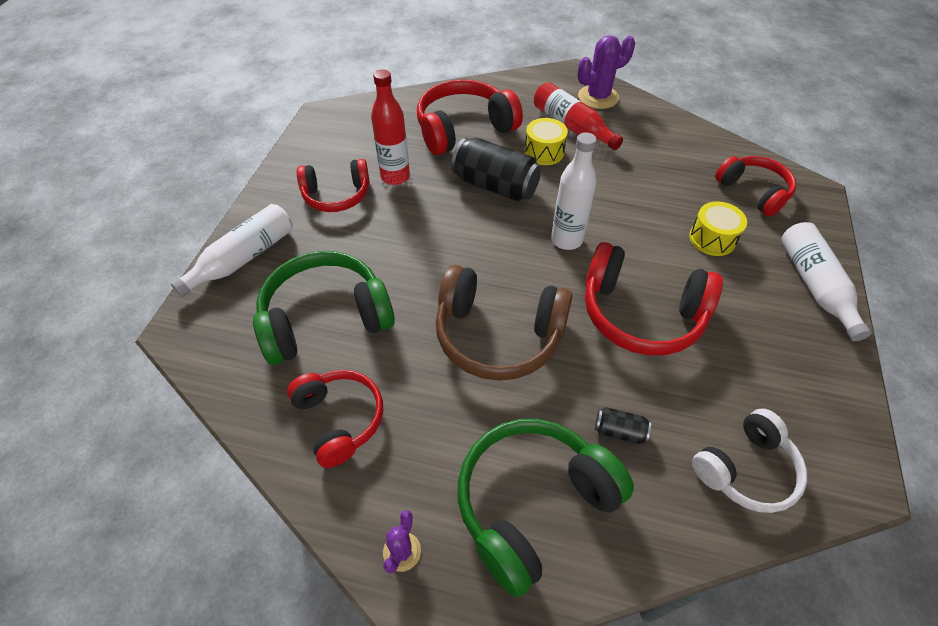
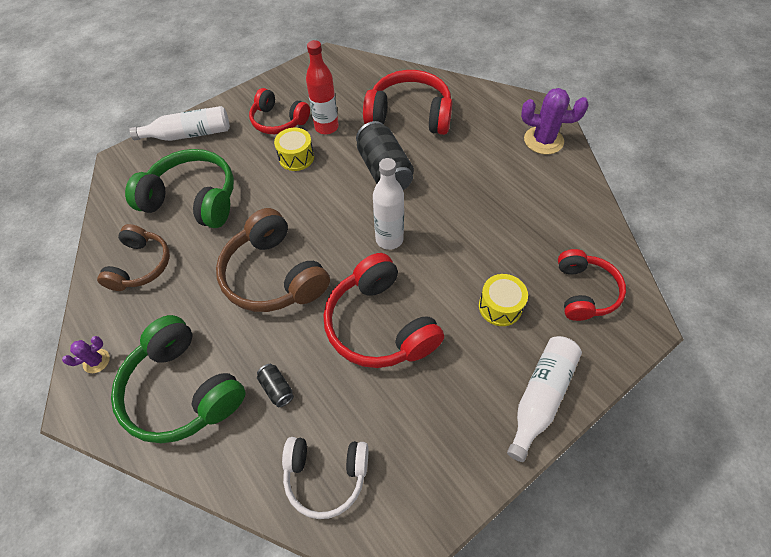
camera: 40 degrees right, 5 degrees up
red headphones [287,370,383,468] -> brown headphones [97,224,170,291]
green headphones [458,419,634,598] -> green headphones turned 135 degrees counterclockwise [111,315,246,443]
yellow drum [524,118,568,165] -> yellow drum moved to [274,128,314,171]
red bottle [534,82,623,150] -> none

